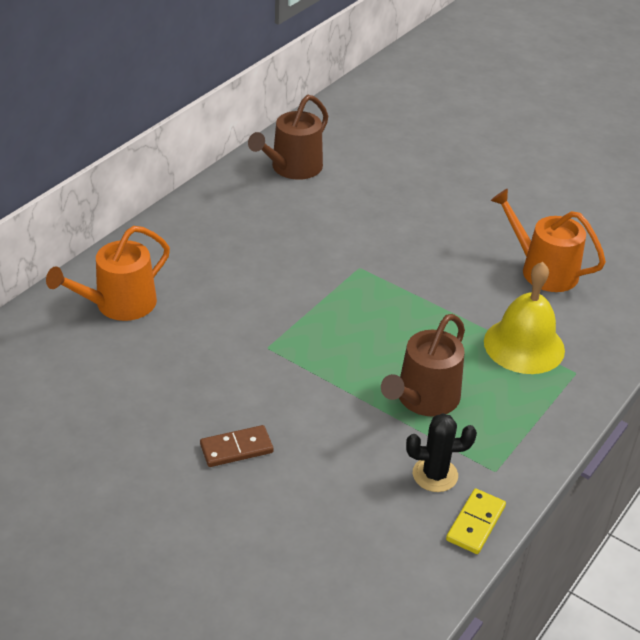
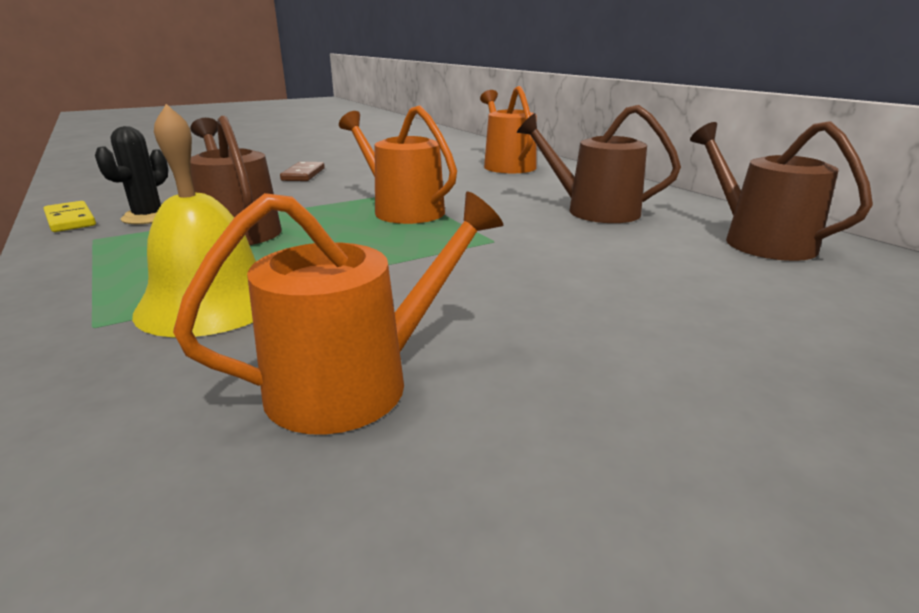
camera: 115 degrees right, 15 degrees down
none -> orange watering can [339,106,457,224]
none -> brown watering can [517,105,681,223]

